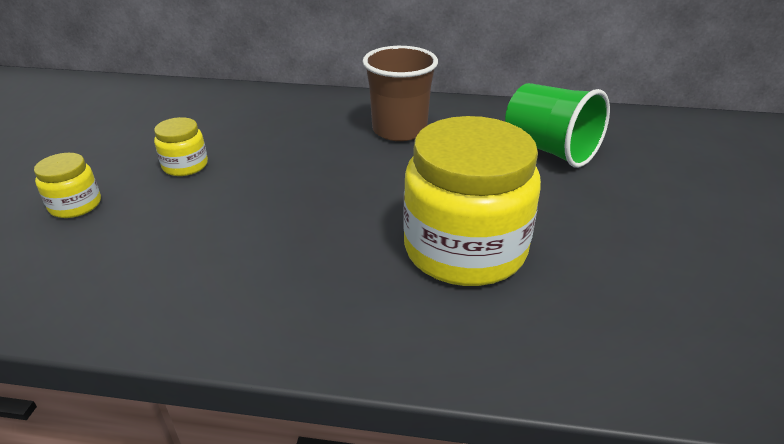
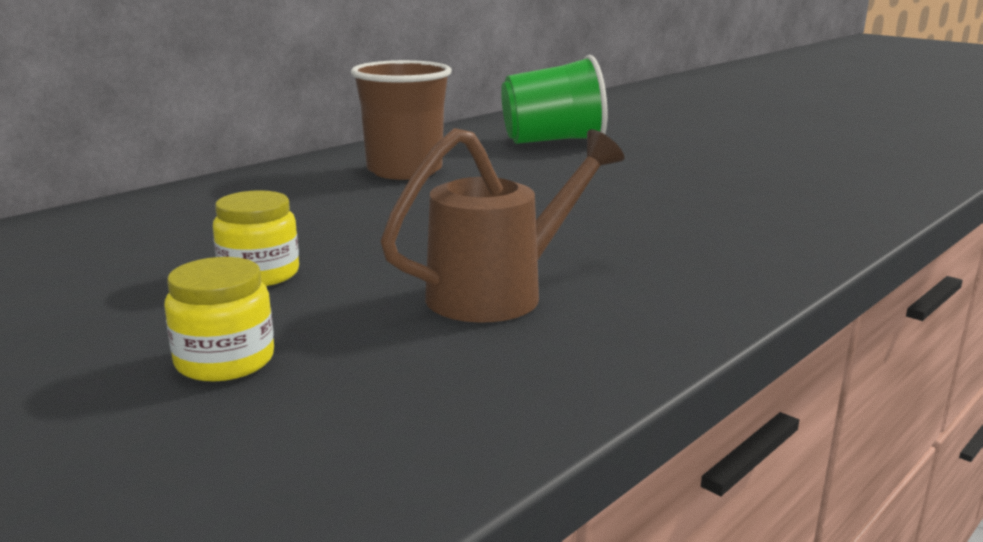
camera: 55 degrees left, 15 degrees down
yellow jar [403,116,541,286] -> none
none -> brown watering can [380,128,625,323]

